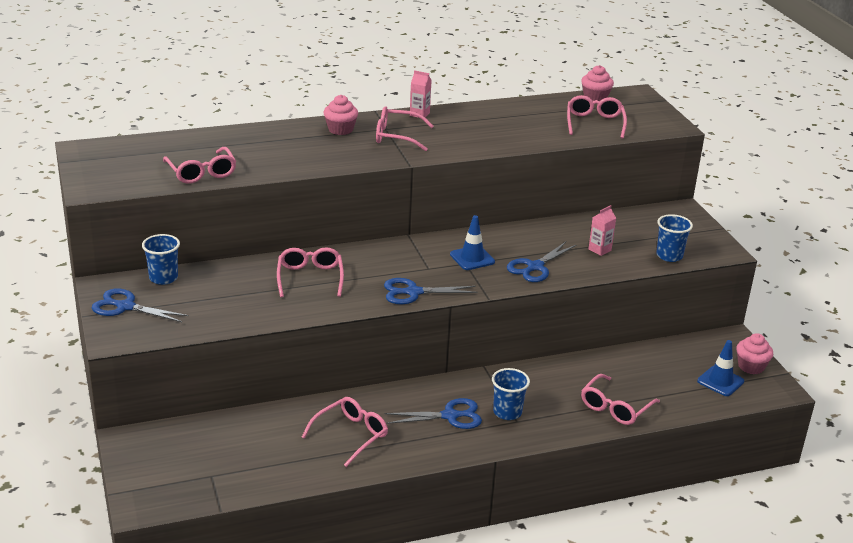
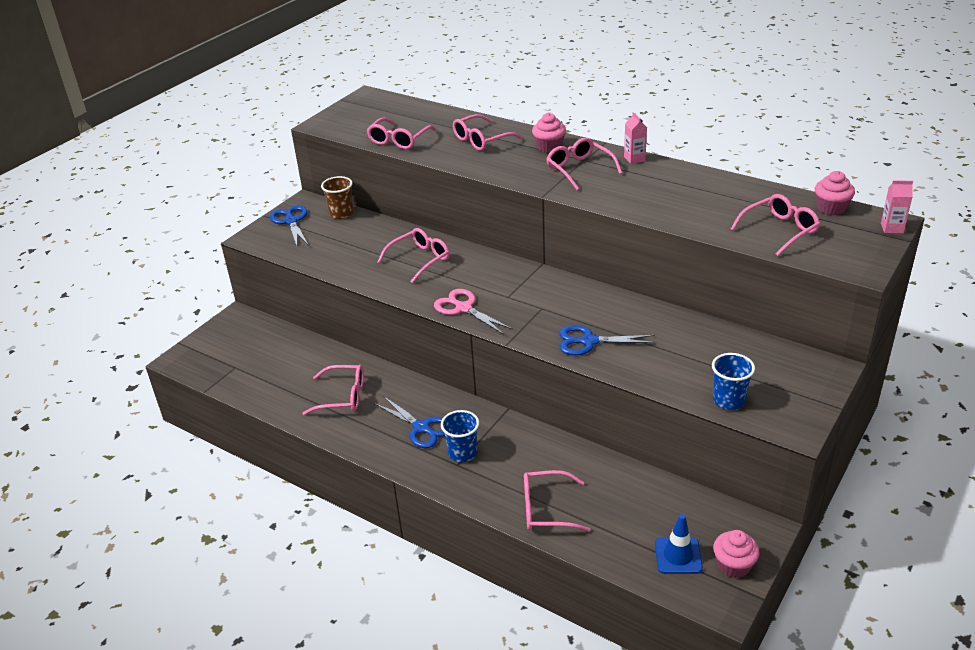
camera: 55 degrees right, 5 degrees up
blue cup [142,234,180,285] -> brown cup [321,176,353,219]
blue scissors [384,278,478,304] -> pink scissors [434,289,513,335]
blue traffic cone [450,215,495,270] -> none
pink carton [589,205,616,256] -> pink carton moved to [881,180,913,233]
none -> pink glasses [453,114,523,151]

